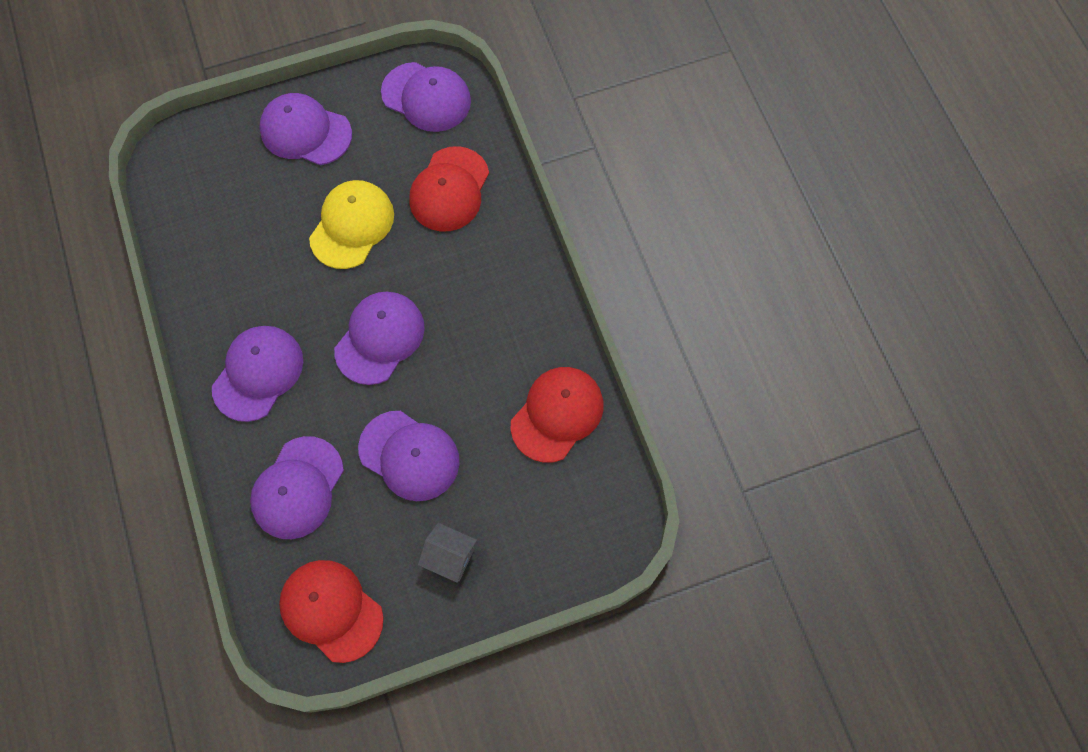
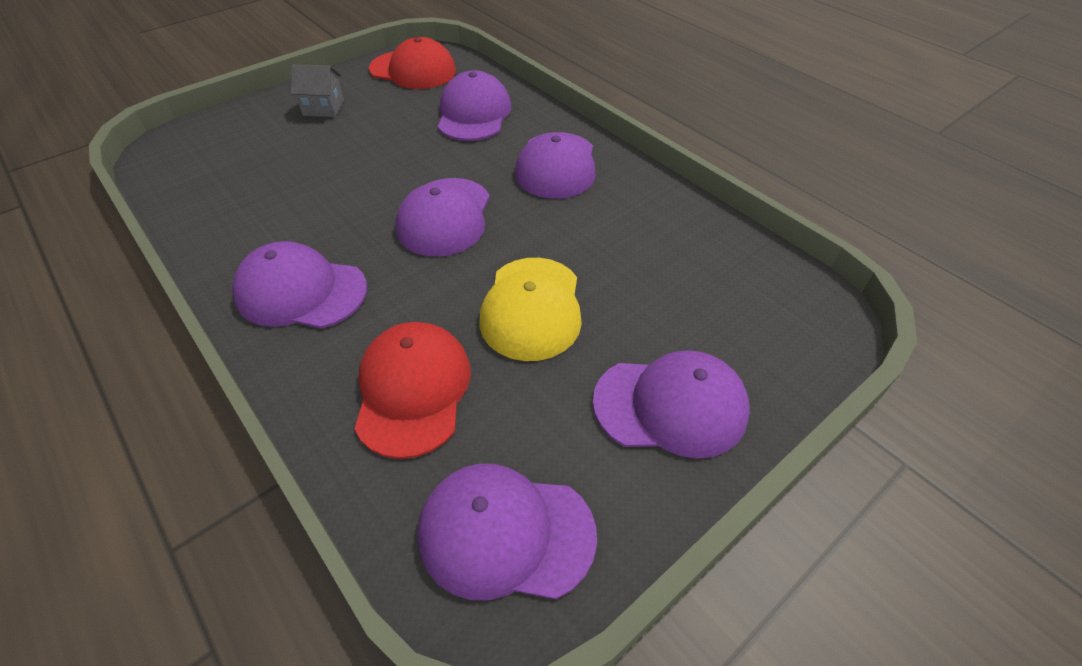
camera: 160 degrees right, 20 degrees down
purple cap [358,411,460,501] -> purple cap moved to [232,241,367,329]
red cap [511,367,604,463] -> none

